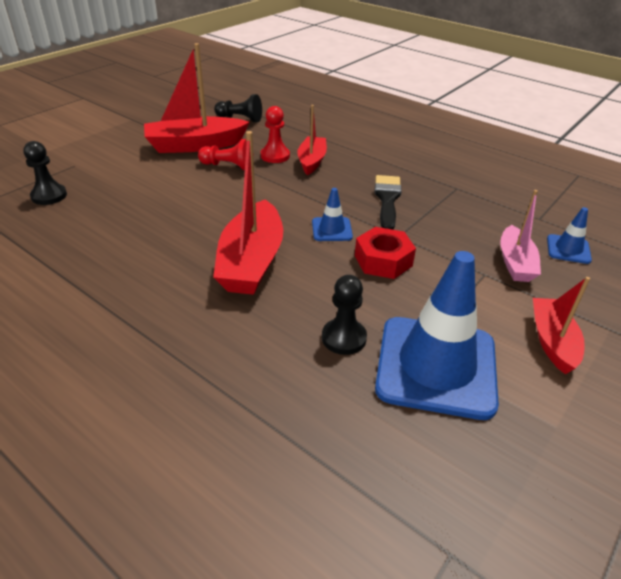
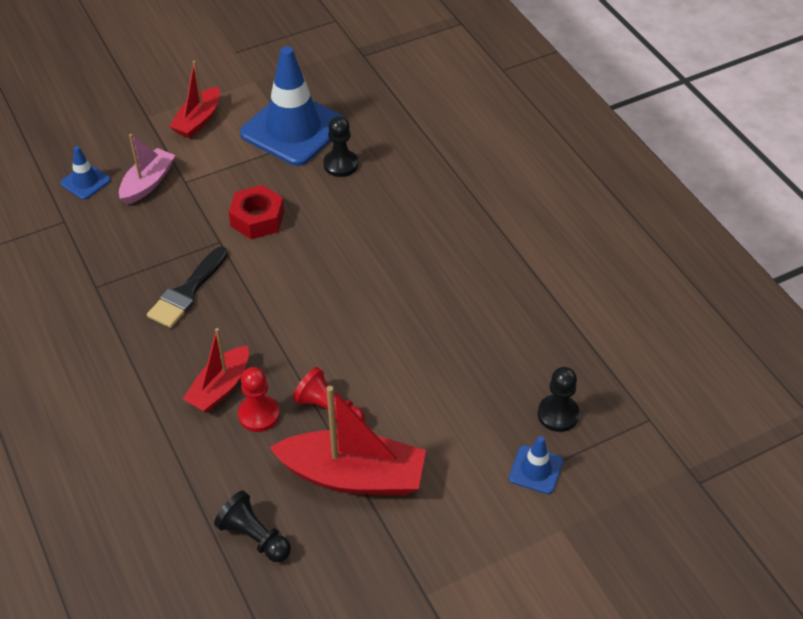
camera: 155 degrees left, 10 degrees up
red boat [213,131,283,295] -> none
blue traffic cone [312,188,353,241] -> blue traffic cone moved to [509,436,563,494]

